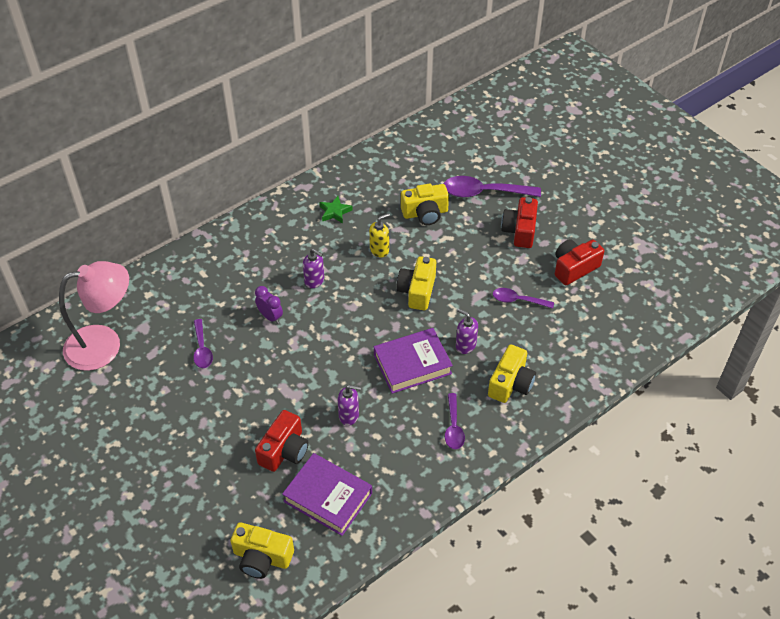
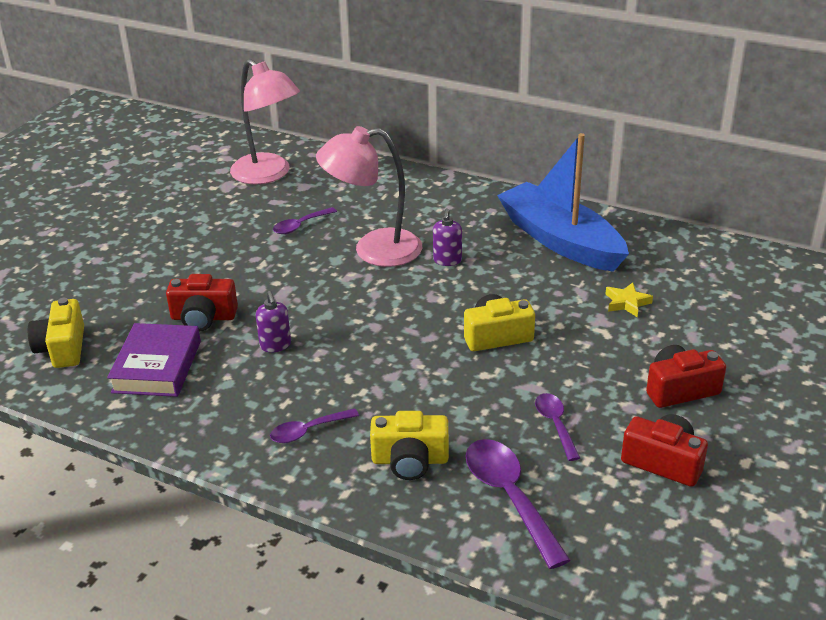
camera: 65 degrees right, 15 degrees down
purple clock [255,286,283,324] -> pink lamp [316,126,422,267]
green star [319,196,353,224] -> blue boat [497,133,629,272]
yellow soap dispenser [369,213,390,257] -> none
purple book [374,328,453,394] -> none
yellow camera [401,184,449,225] -> yellow star [606,282,653,317]
purple spoon [444,176,541,198] -> purple spoon moved to [466,439,571,569]
purple soap dispenser [456,308,478,354] -> none

